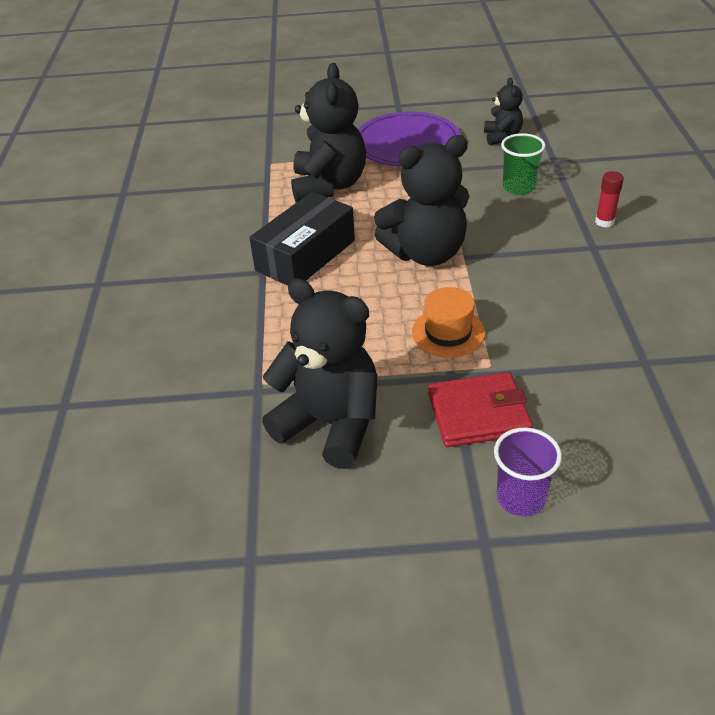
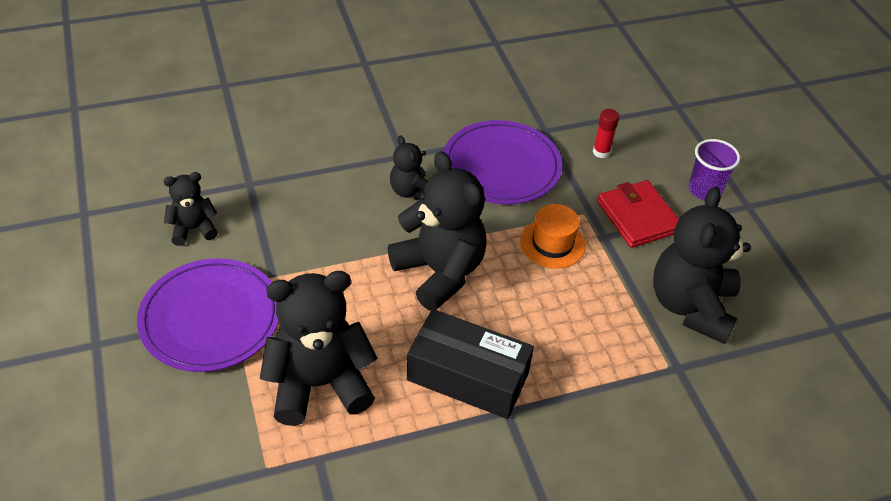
camera: 110 degrees left, 5 degrees up
green cup [501,133,545,195] -> none
red glue stick [595,171,624,228] -> red glue stick moved to [593,109,619,158]
none -> black teddy bear [390,135,428,200]
none -> purple plate [443,120,562,204]

